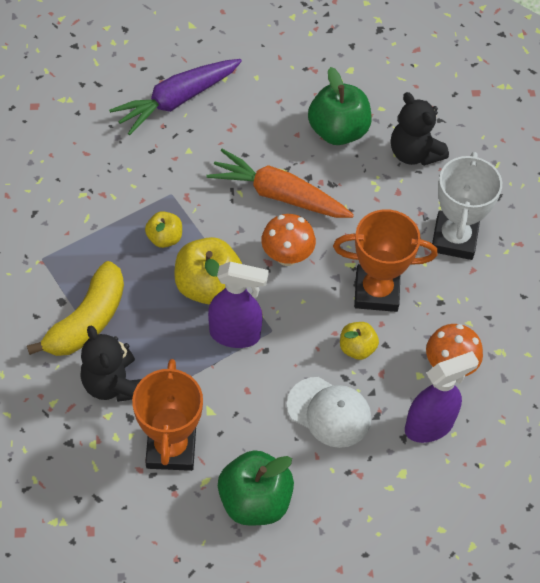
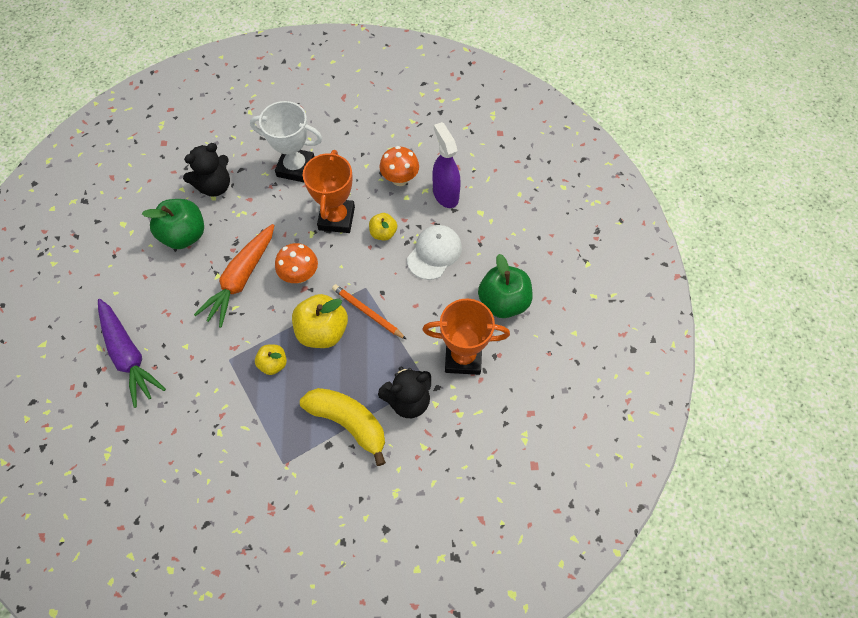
camera: 85 degrees left, 5 degrees up
purple spray bottle [208,262,269,348] -> orange pencil [332,284,406,339]

